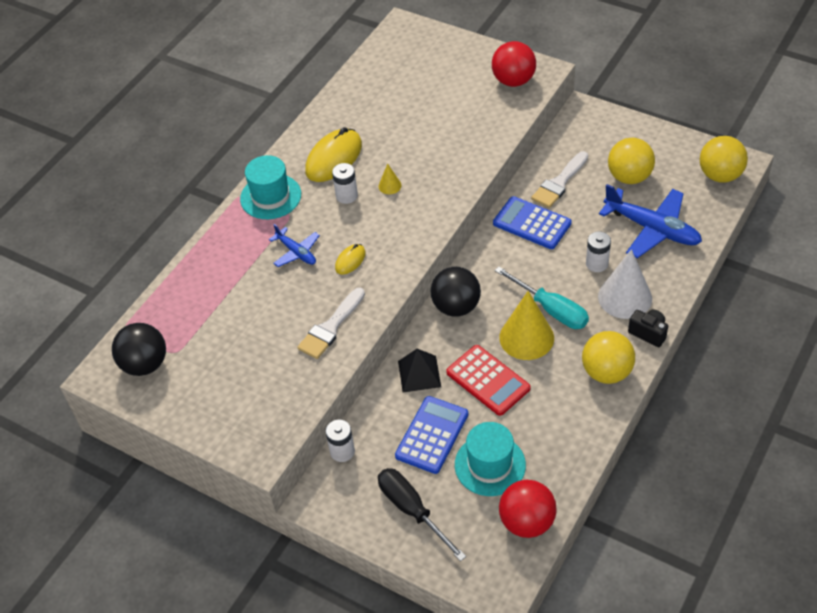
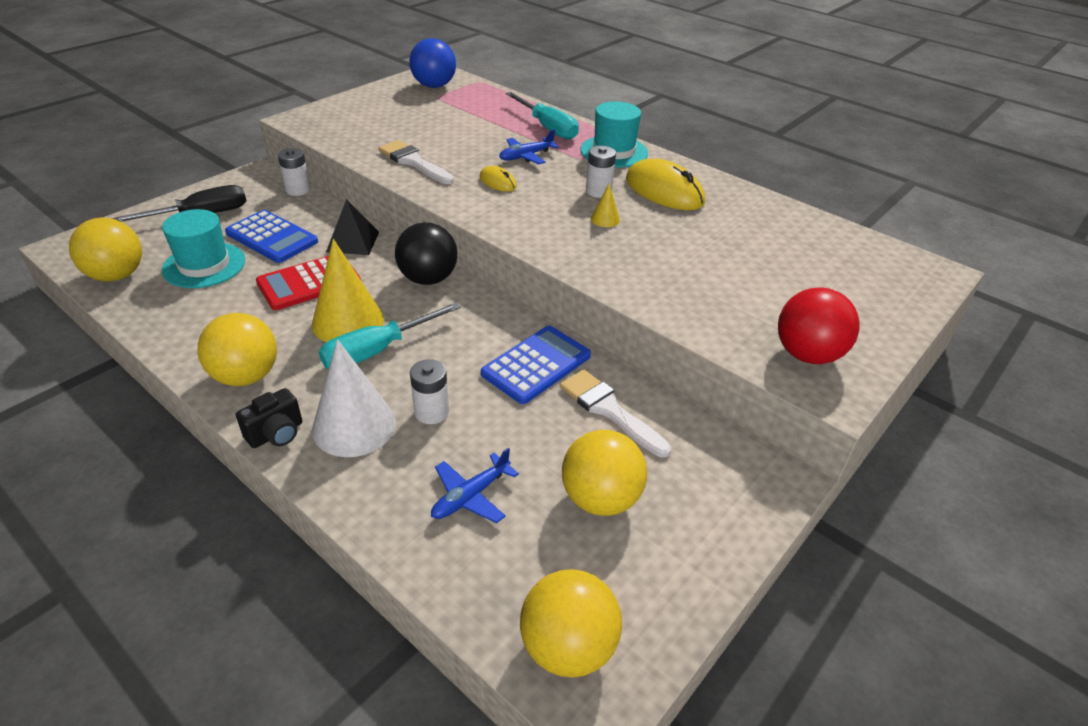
camera: 95 degrees right, 10 degrees down
black ball [112,323,166,376] -> blue ball [409,38,456,88]
red ball [499,480,557,538] -> yellow ball [69,218,142,281]
blue plane [599,184,702,258] -> blue plane [431,448,519,523], size x0.54
none -> turquoise screwdriver [505,92,579,140]

